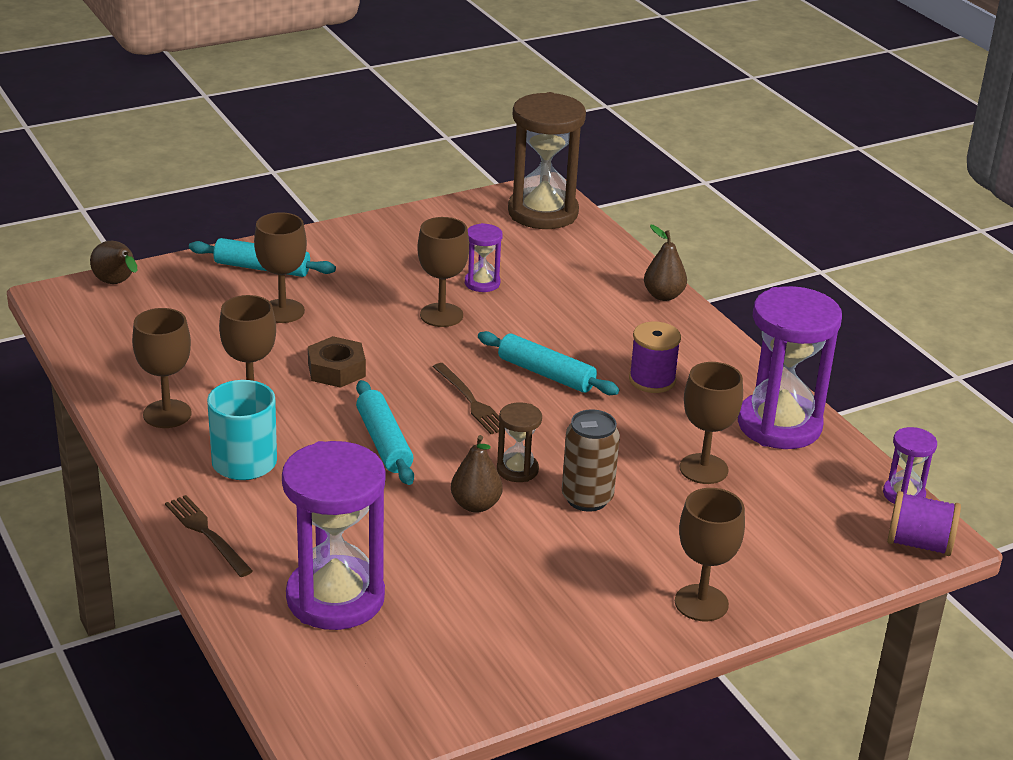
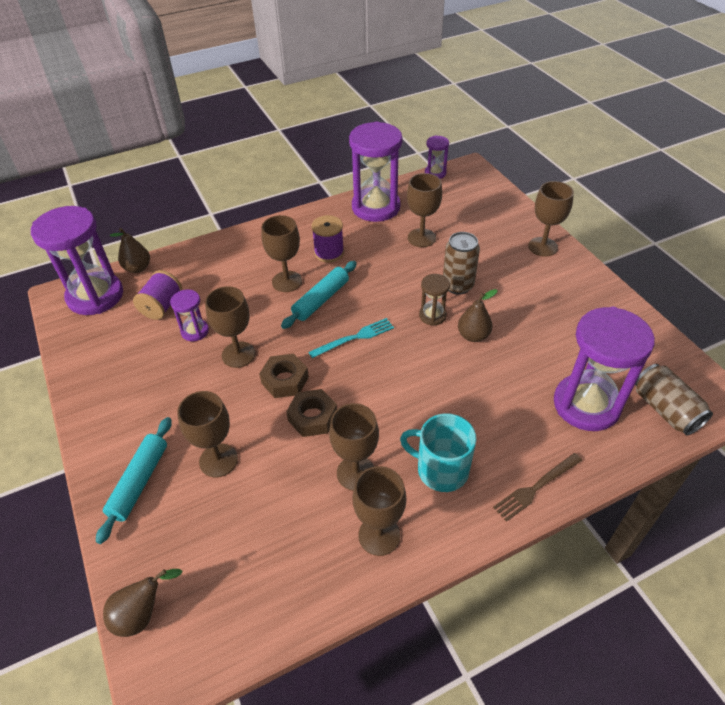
camera: 85 degrees left, 15 degrees up
turquoise rolling pin [356,380,414,485] -> none
brown fork [433,363,499,434] -> turquoise fork [309,318,394,358]
brown hourglass [508,92,586,229] -> purple hourglass [31,206,123,315]
brown pear [644,225,687,301] -> brown pear moved to [110,228,150,273]
purple spool [887,491,961,556] -> purple spool moved to [133,270,182,320]
none -> brown nut [259,354,309,398]
none -> brown goblet [261,215,302,292]
none -> brown can [635,364,713,435]

